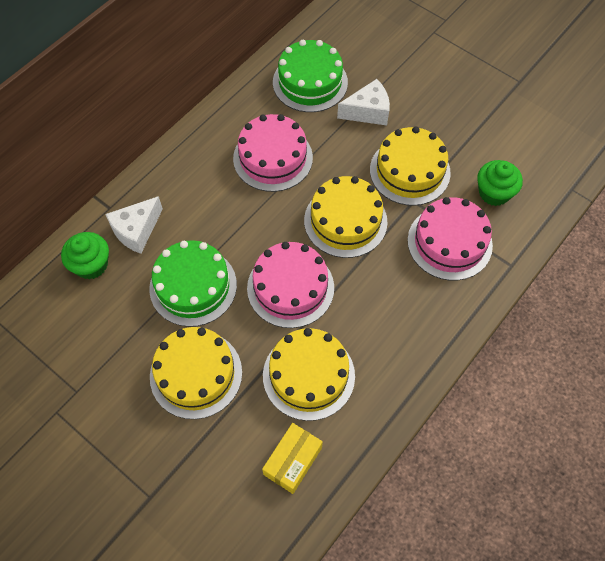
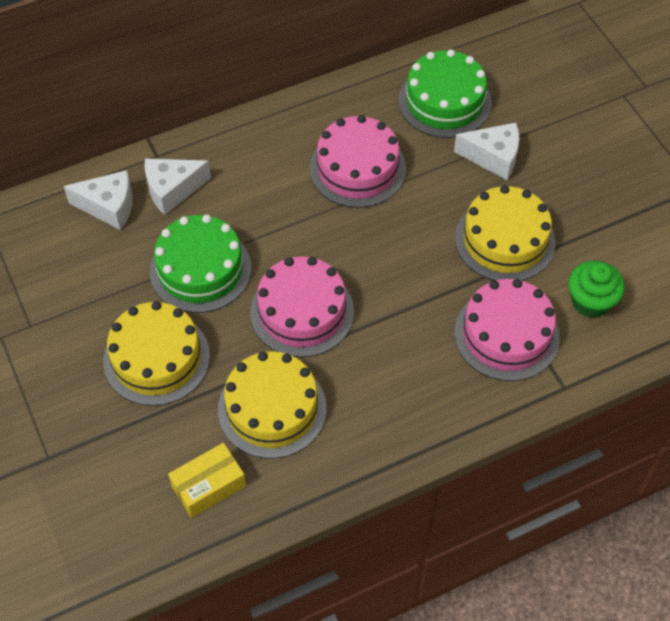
camera: 25 degrees right, 5 degrees down
green cupcake [61,232,109,280] -> white cheese [64,170,133,230]
yellow cake [304,176,388,258] -> none

